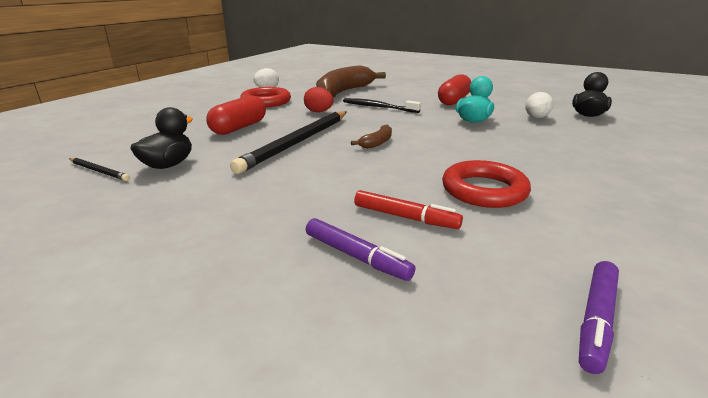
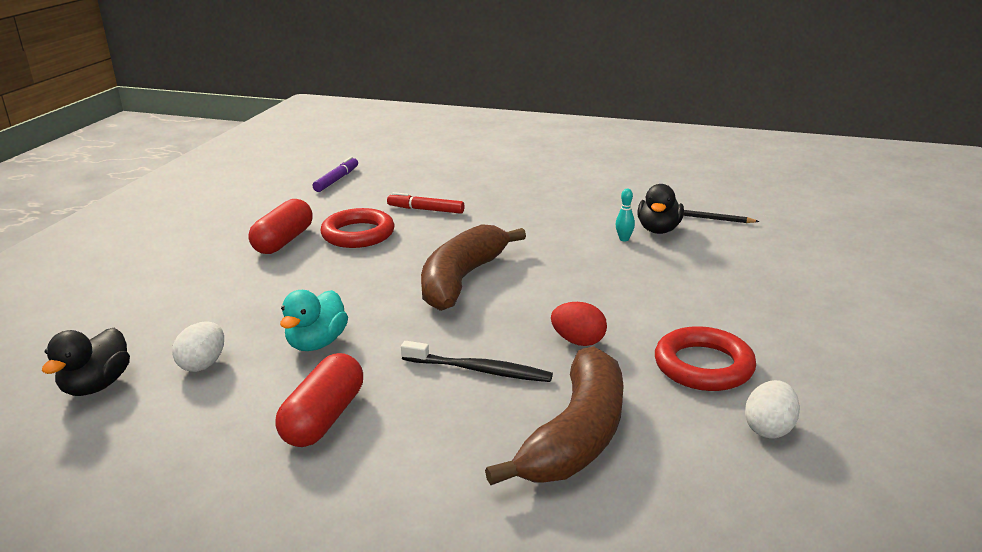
camera: 170 degrees right, 0 degrees up
red capsule [206,95,266,135] -> red capsule moved to [248,199,313,254]
black pencil [230,111,347,174] -> none
purple marker [306,218,416,281] -> none
brown banana [351,125,392,149] -> brown banana [421,224,526,311], size x2.31
none -> turquoise bowling pin [616,189,635,241]

